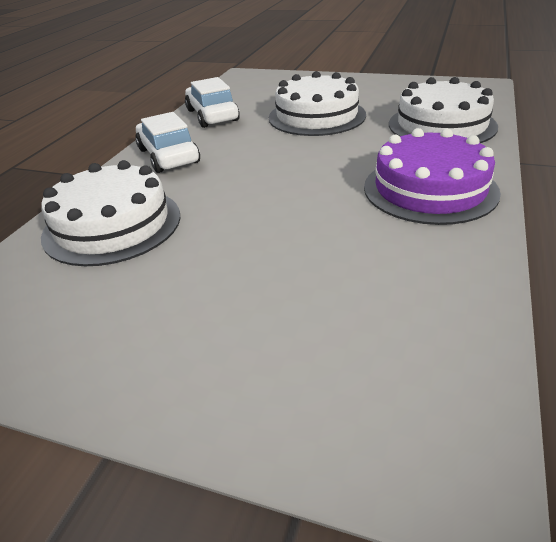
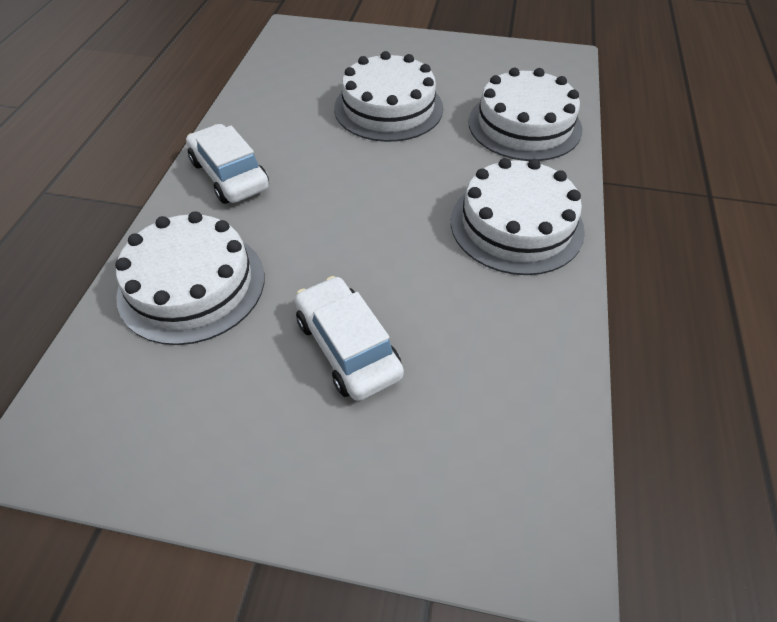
camera: 10 degrees left, 15 degrees up
white car [185,77,240,128] -> white car moved to [295,276,404,401]
purple cake [364,128,501,225] -> white cake [451,158,585,275]

